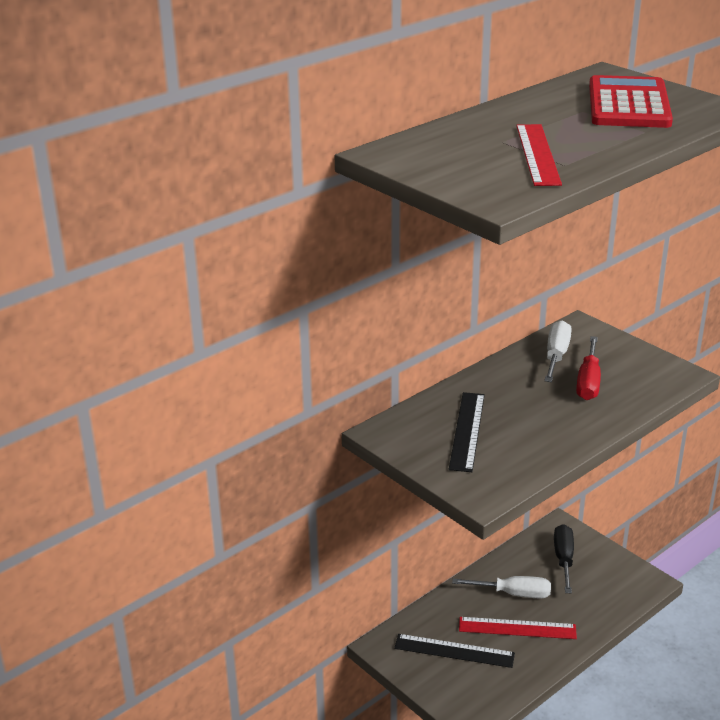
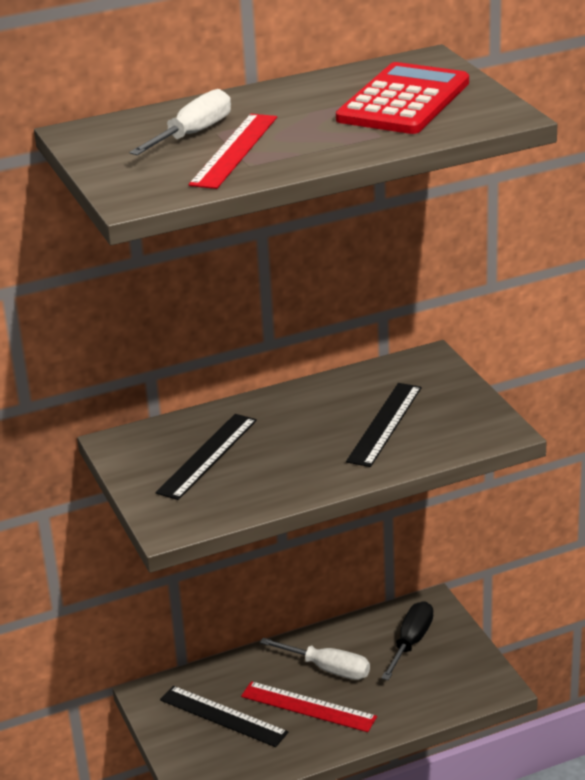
camera: 20 degrees right, 0 degrees up
white screwdriver [544,320,572,382] -> white screwdriver moved to [129,89,231,155]
red screwdriver [576,336,601,400] -> black ruler [346,383,422,467]

